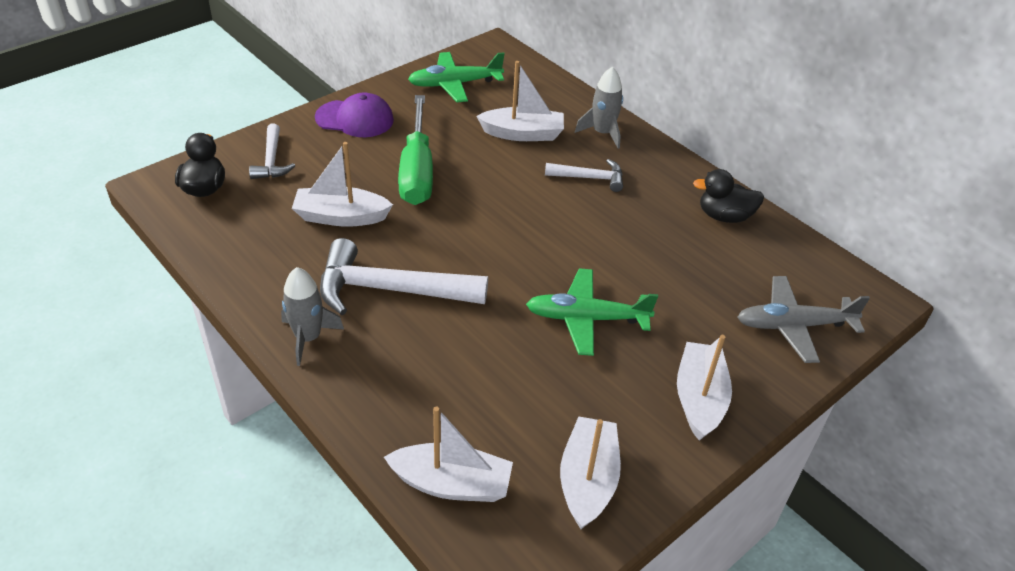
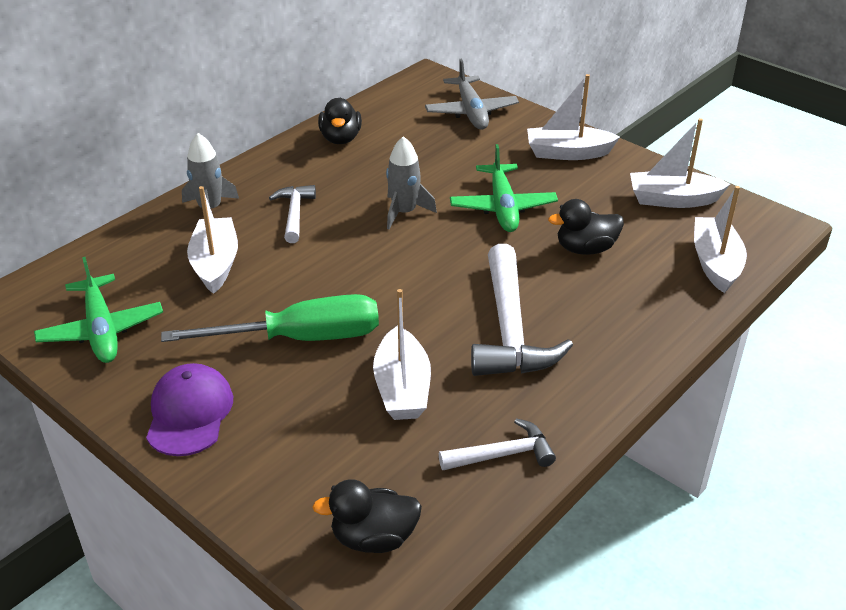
camera: 95 degrees left, 5 degrees down
white hammer [249,123,295,179] -> white hammer moved to [439,418,556,470]
grey rocket [281,267,344,366] -> grey rocket moved to [386,136,437,229]
none -> black duck [548,199,624,255]

